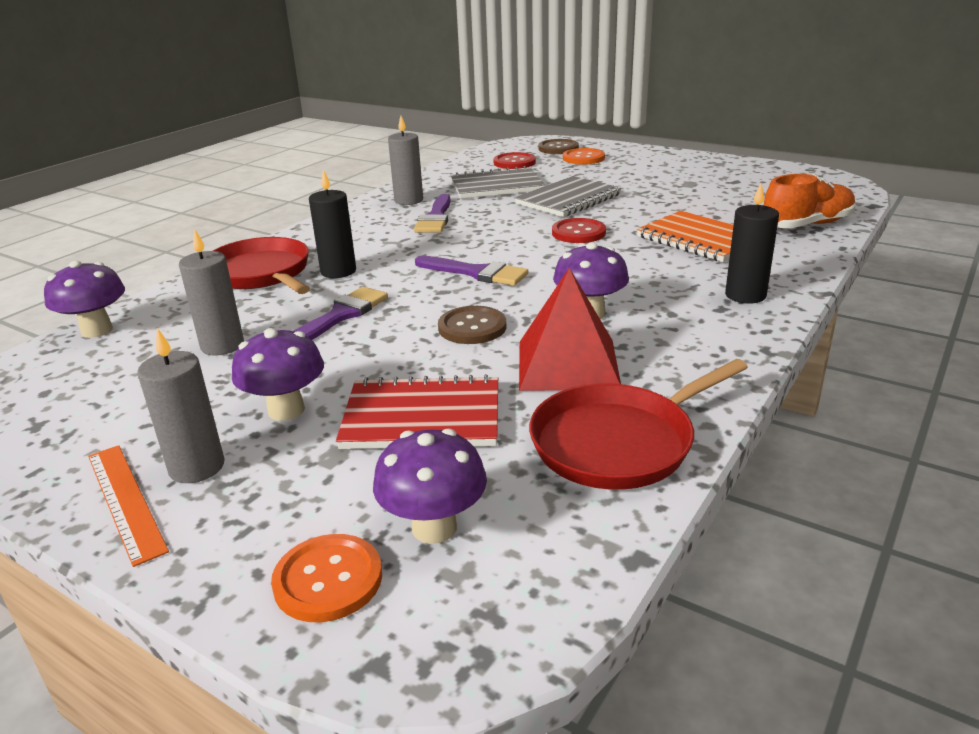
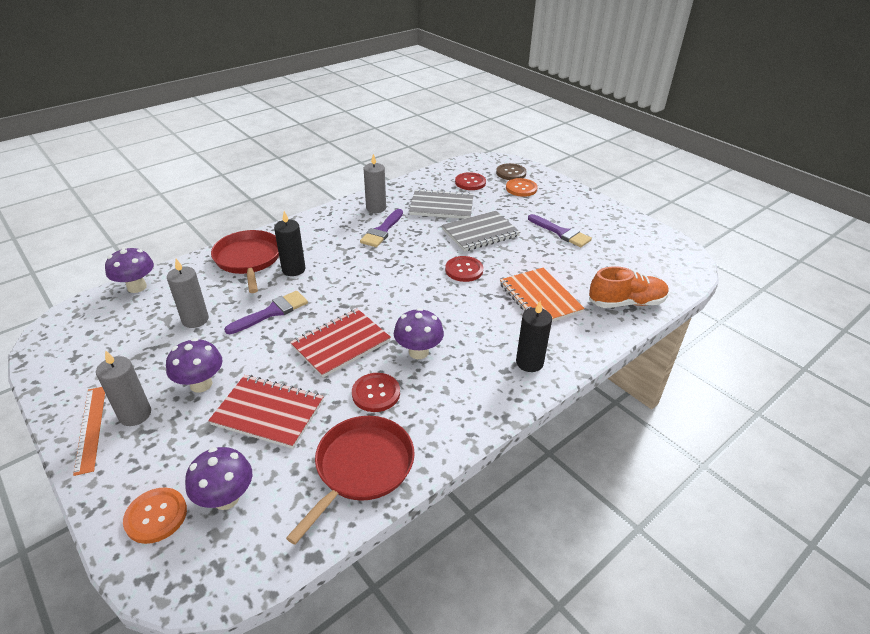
camera: 15 degrees right, 10 degrees up
purple brush [415,256,528,286] -> purple brush moved to [528,214,592,247]
brown button [438,306,506,344] -> red notebook [290,309,391,378]
red pyramid [519,268,621,391] -> red button [352,373,400,412]
red pan [529,359,748,489] -> red pan turned 135 degrees clockwise [286,416,415,545]

